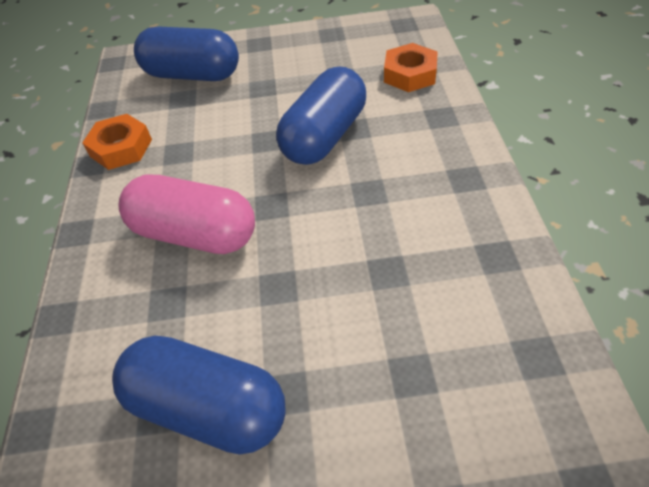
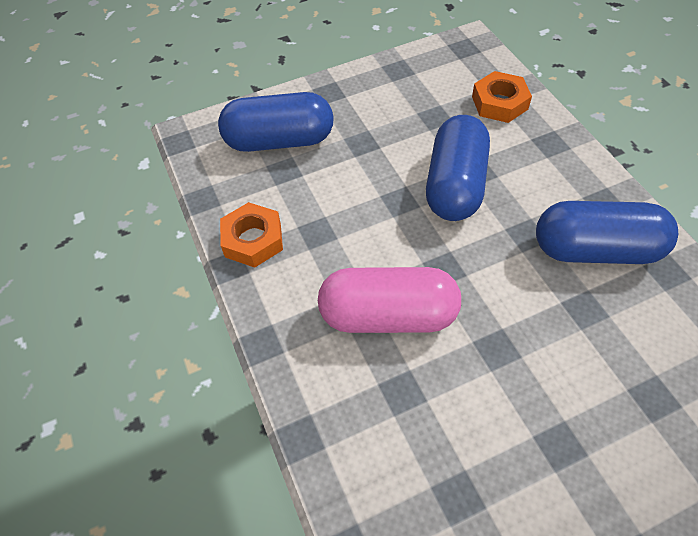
camera: 20 degrees left, 5 degrees up
blue capsule [112,336,286,455] -> blue capsule moved to [536,201,678,264]

